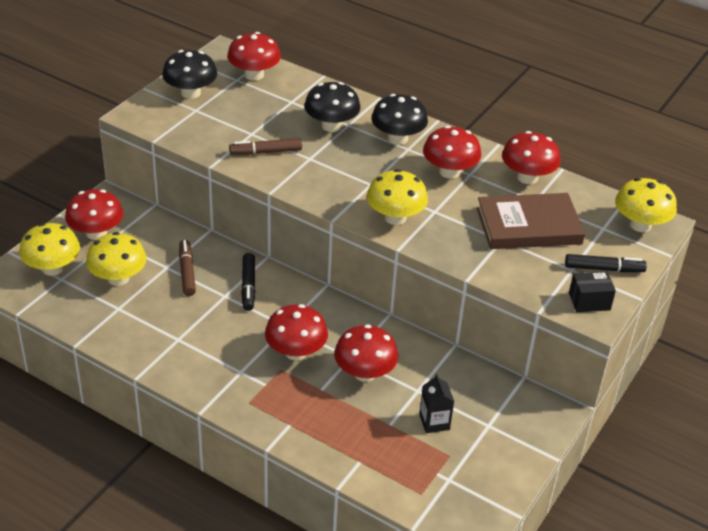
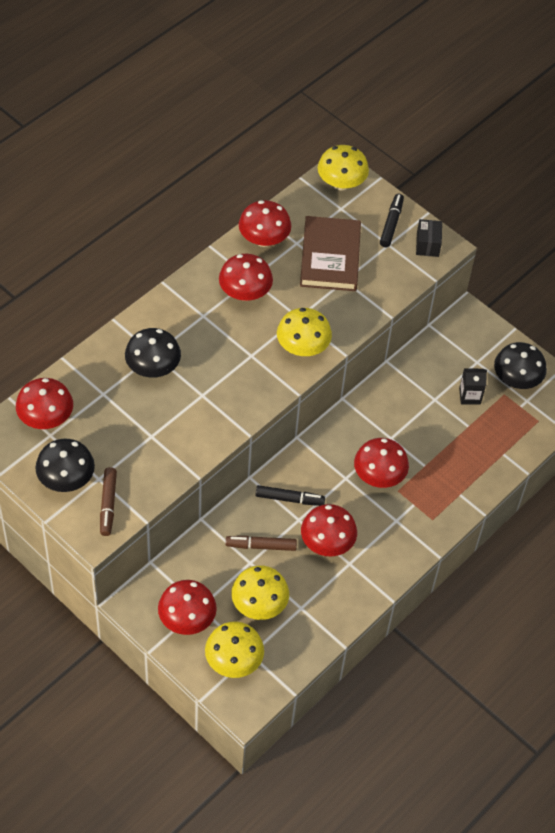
camera: 80 degrees left, 15 degrees up
brown marker [229,138,302,155] -> brown marker moved to [100,467,117,536]
red mushroom [334,324,398,382] -> red mushroom moved to [301,504,357,556]
black mushroom [371,94,428,145] -> black mushroom moved to [494,342,547,389]

